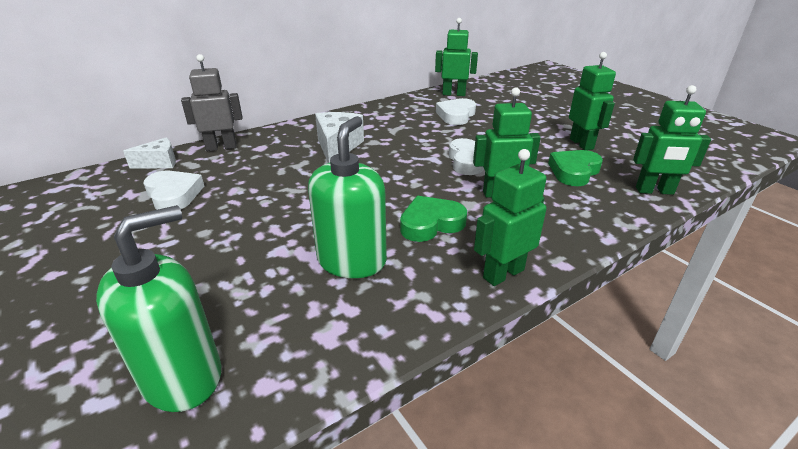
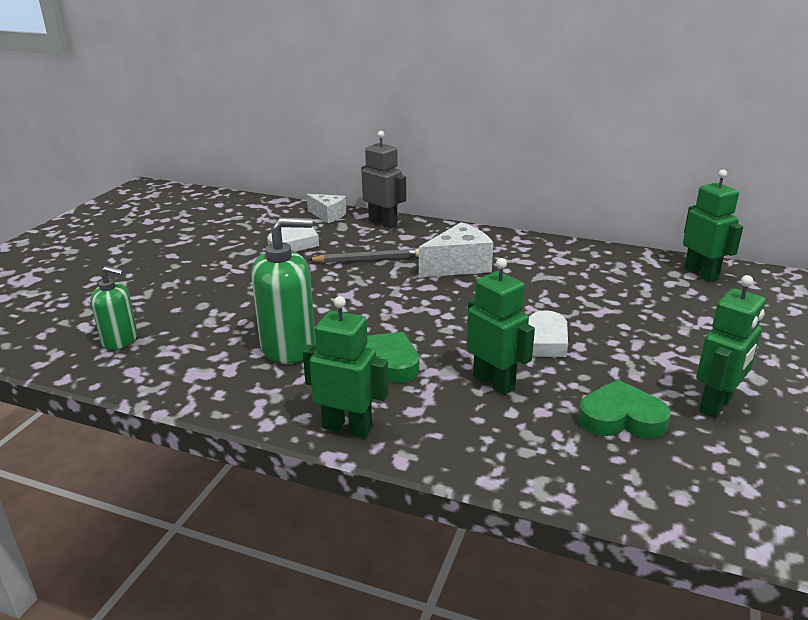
camera: 55 degrees right, 5 degrees down
green soap dispenser [96,205,221,412] -> green soap dispenser [90,266,138,350], size x0.61
white heart [436,98,476,125] -> none
green robot [633,85,711,195] -> none
none -> grey pencil [307,248,419,263]

